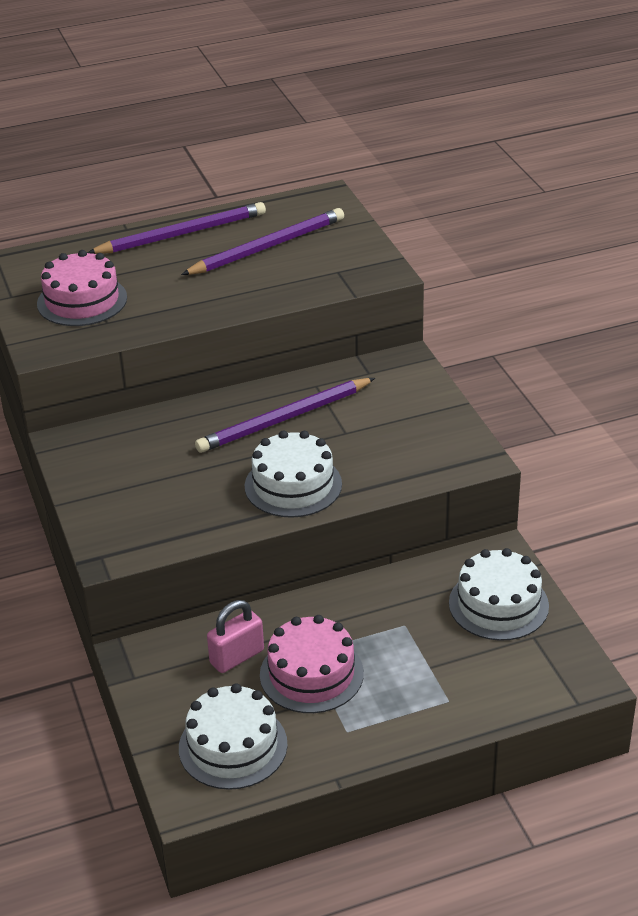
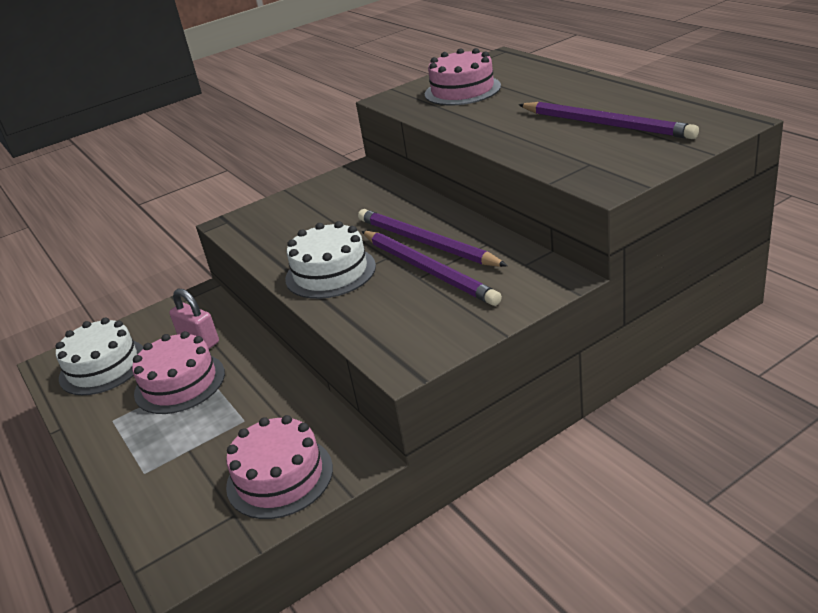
camera: 80 degrees right, 5 degrees down
purple pencil [87,202,266,254] -> purple pencil moved to [362,231,502,306]
white cake [449,548,549,641] -> pink cake [226,415,333,519]

